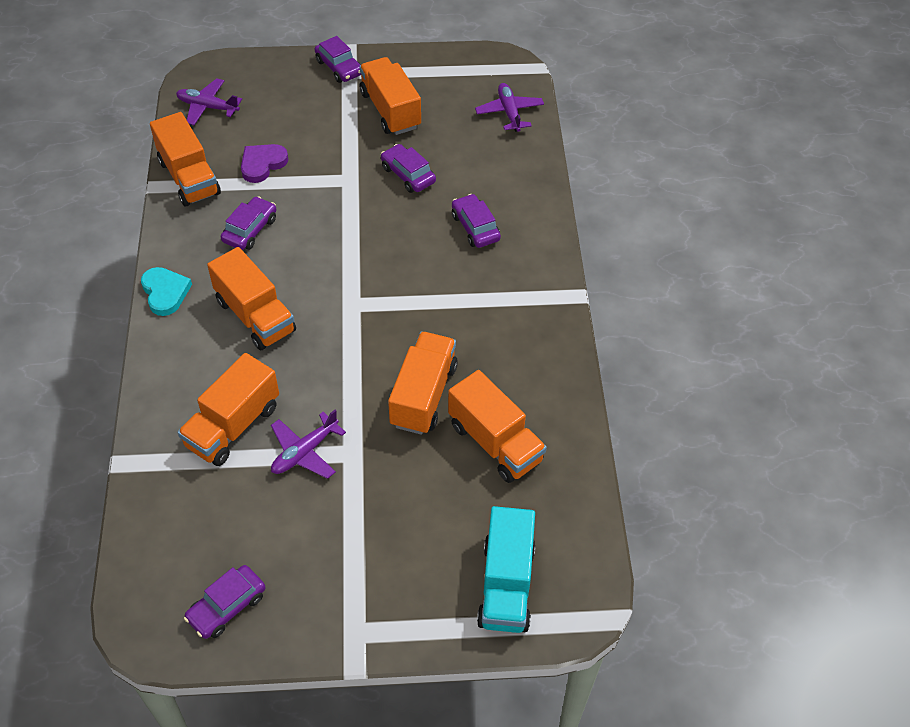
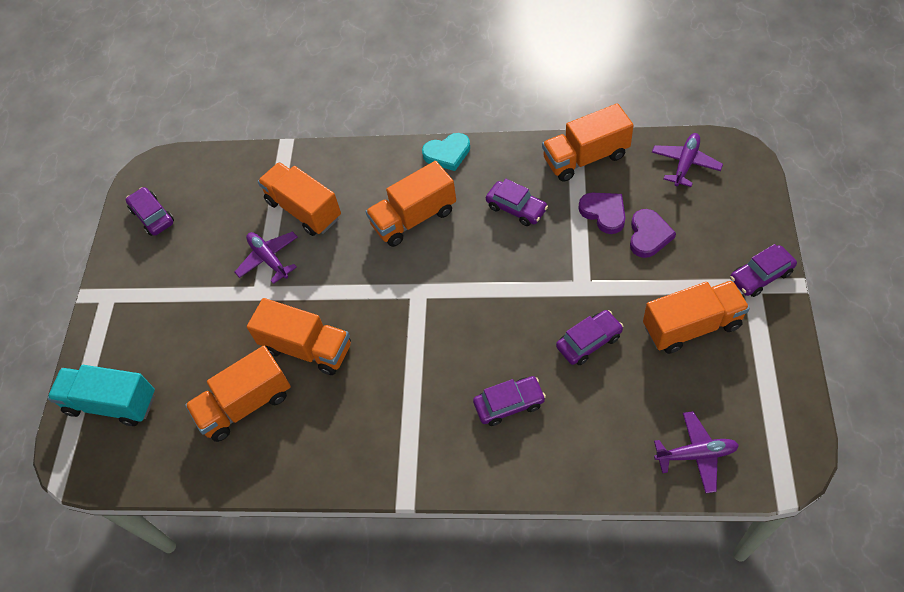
camera: 105 degrees right, 5 degrees up
none -> purple heart [630,209,676,258]

